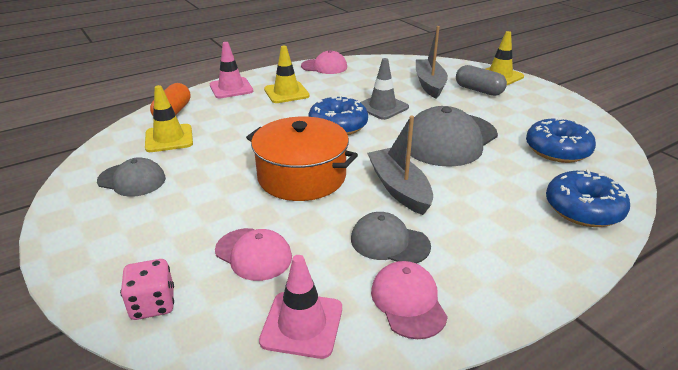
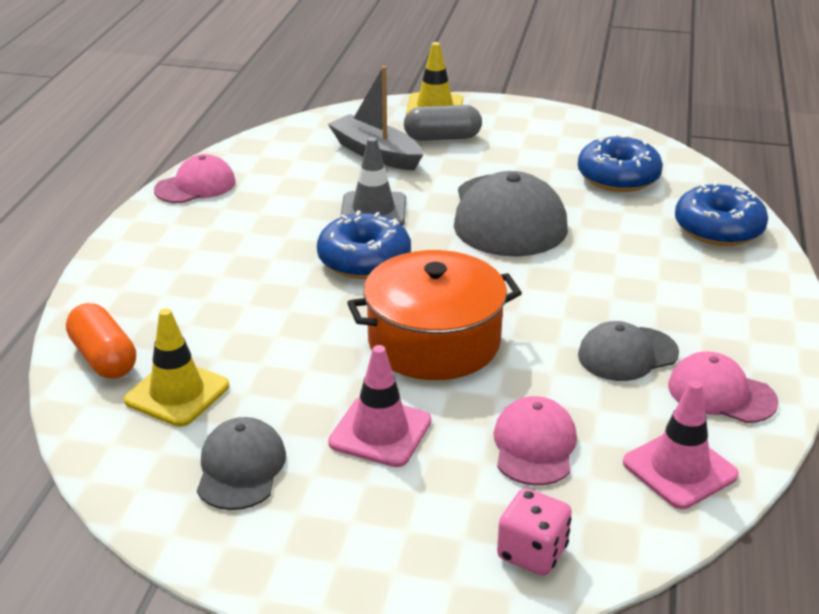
camera: 45 degrees left, 0 degrees up
grey cap [97,157,166,197] -> grey cap turned 60 degrees counterclockwise [197,417,286,510]
pink traffic cone [210,42,253,98] -> pink traffic cone moved to [328,345,431,467]
pink cap [215,228,292,281] -> pink cap turned 75 degrees counterclockwise [494,396,577,486]
yellow traffic cone [264,46,310,103] -> none
grey boat [367,116,433,215] -> none

